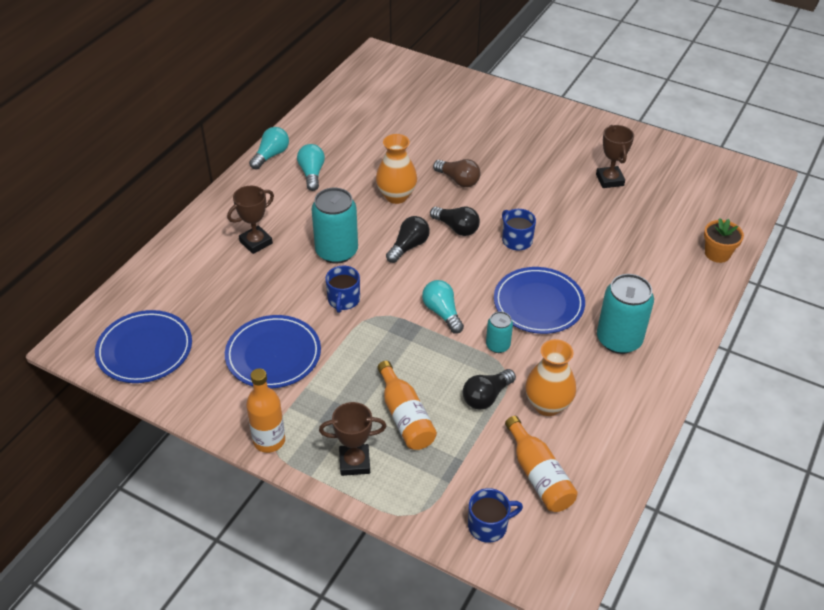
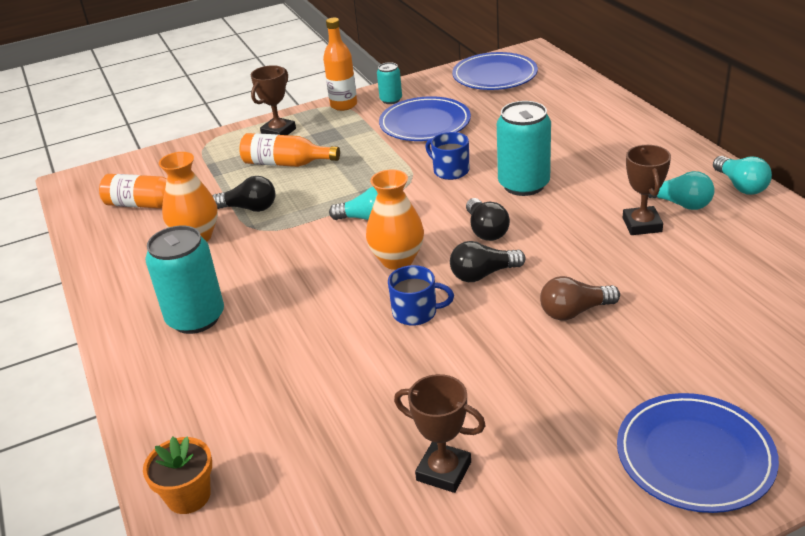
camera: 130 degrees right, 10 degrees down
brown trophy [227,186,274,254] -> brown trophy moved to [623,145,671,235]
orange vase [376,134,417,204] -> orange vase moved to [366,169,424,270]
black light bulb [463,369,516,410] -> black light bulb turned 105 degrees clockwise [213,176,275,212]
blue mug [468,488,523,543] -> none
turquoise can [486,311,513,353] -> turquoise can moved to [377,62,402,104]
blue plate [494,267,585,334] -> blue plate moved to [617,393,779,513]

